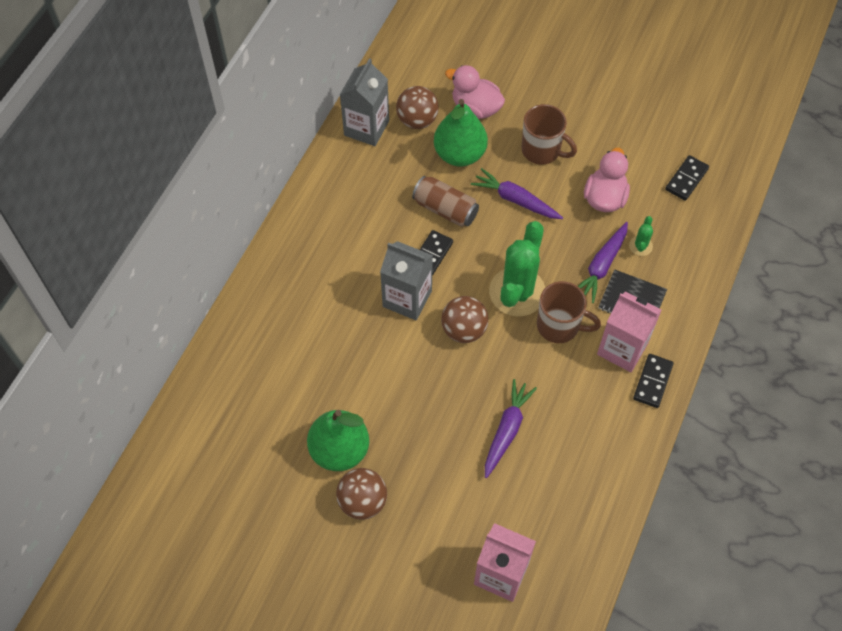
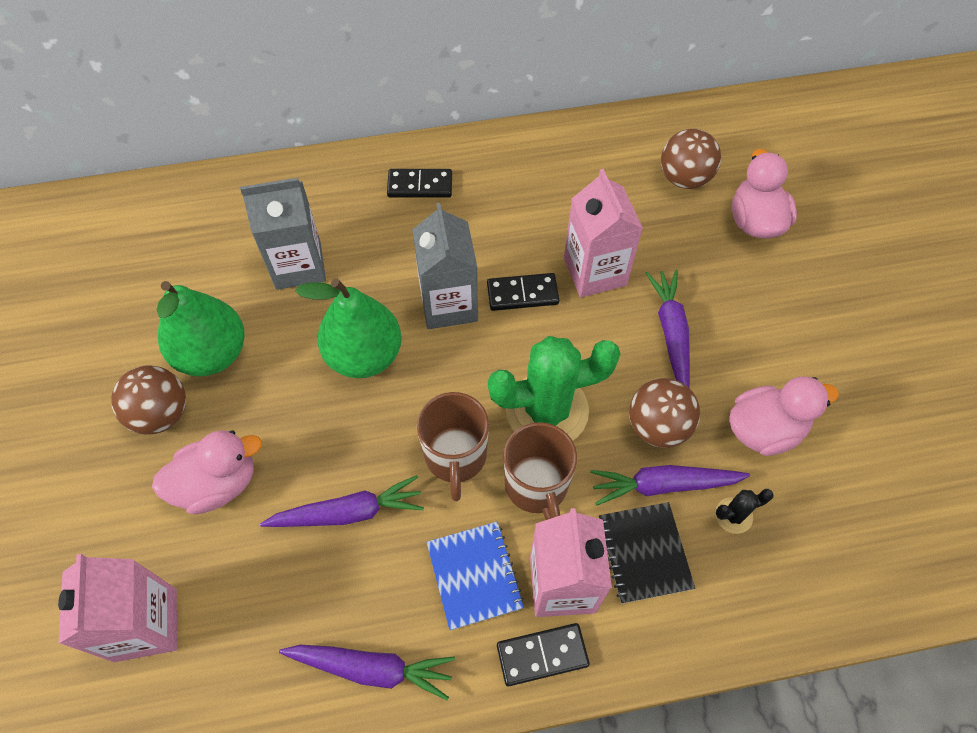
camera: 55 degrees right, 0 degrees up
grey carton [340,58,389,146] -> grey carton moved to [240,178,326,290]
brown can [412,176,479,227] -> pink carton [564,169,643,297]
green pear [434,99,488,166] -> green pear moved to [295,278,402,378]
brown ball [441,296,489,343] -> brown ball moved to [629,378,700,448]
brown mug [522,104,577,165] -> brown mug moved to [417,392,489,501]
green cactus [629,216,653,256] -> black cactus [715,489,774,534]
black domino [665,155,709,201] -> black domino moved to [387,169,452,198]
none -> pink duck [152,430,262,514]
none -> purple carrot [279,645,455,701]
none -> blue notebook [426,522,524,630]

